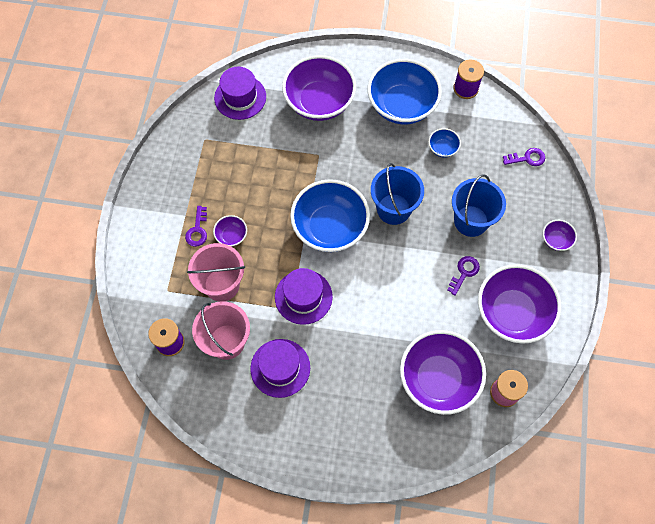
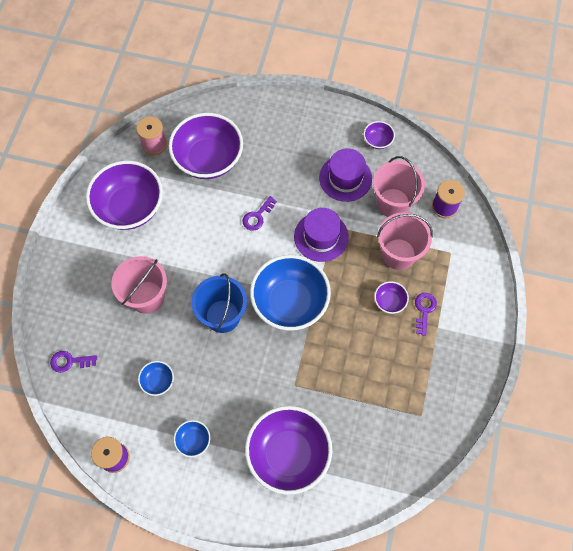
camera: 175 degrees left, 0 degrees up
purple hat [214,67,266,120] -> none
blue bowl [367,59,442,124] -> blue bowl [174,420,211,457], size x0.43
purple key [447,256,480,295] -> purple key moved to [242,196,277,231]
blue bucket [452,174,506,237] -> pink bucket [112,256,167,314]
purple bowl [543,220,577,251] -> purple bowl moved to [364,121,395,149]

